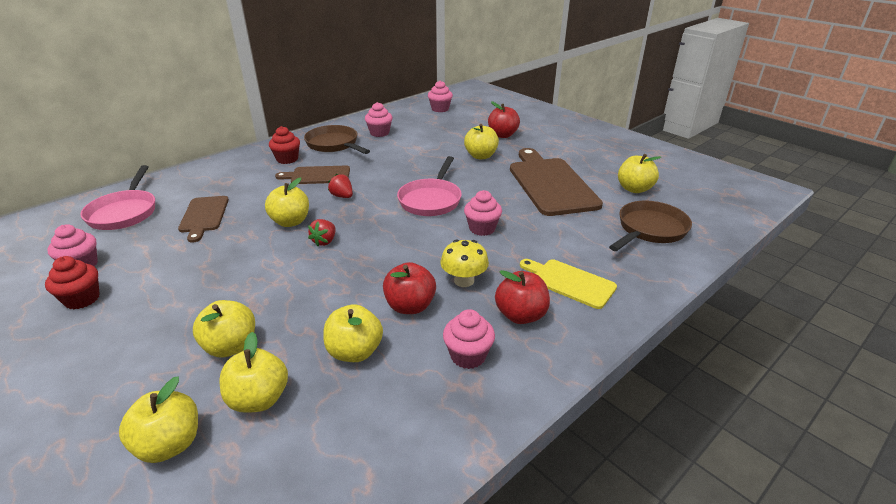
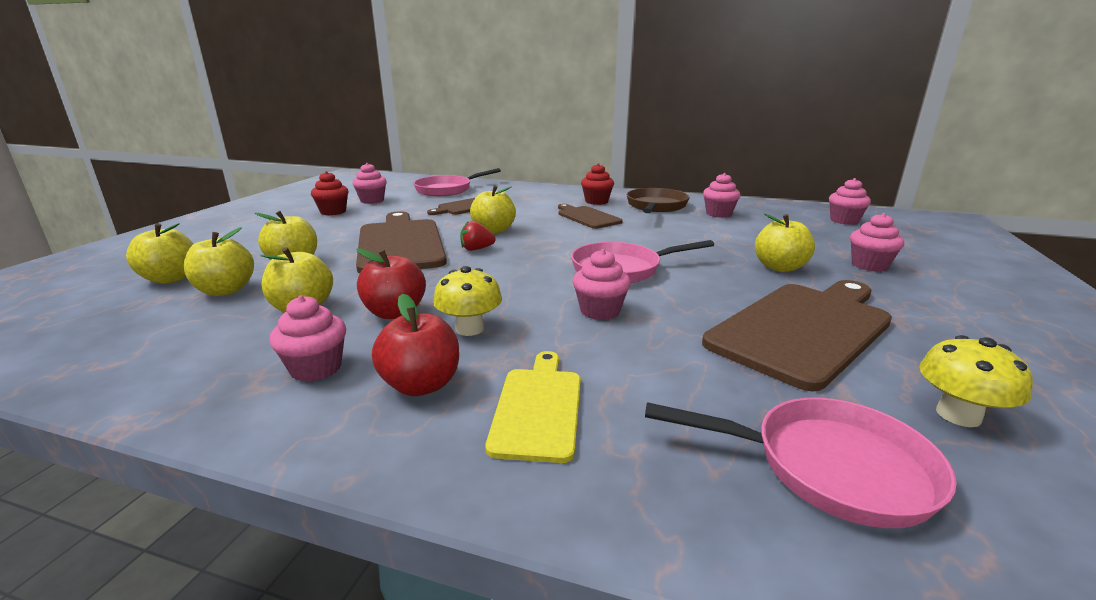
camera: 60 degrees right, 10 degrees down
red strawberry [328,174,353,198] -> none
red apple [488,101,520,138] -> pink cupcake [850,213,904,272]
brown pan [609,201,692,251] -> pink pan [645,398,957,528]
yellow apple [618,154,661,193] -> yellow mushroom [919,335,1033,427]
none -> brown cutting board [356,211,447,273]

